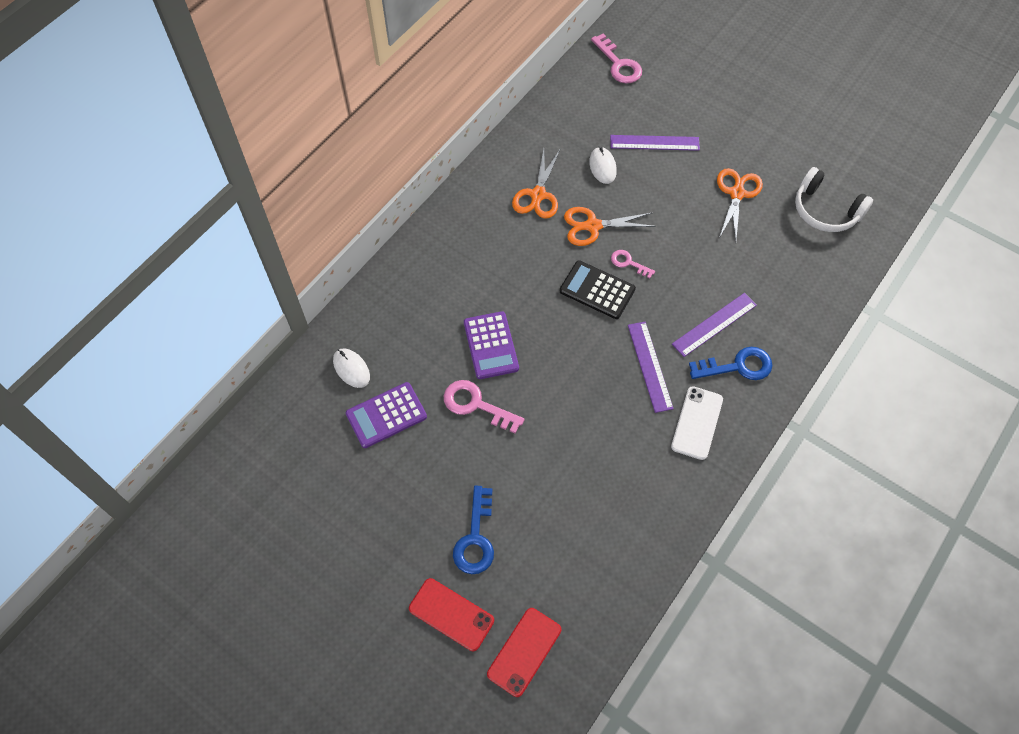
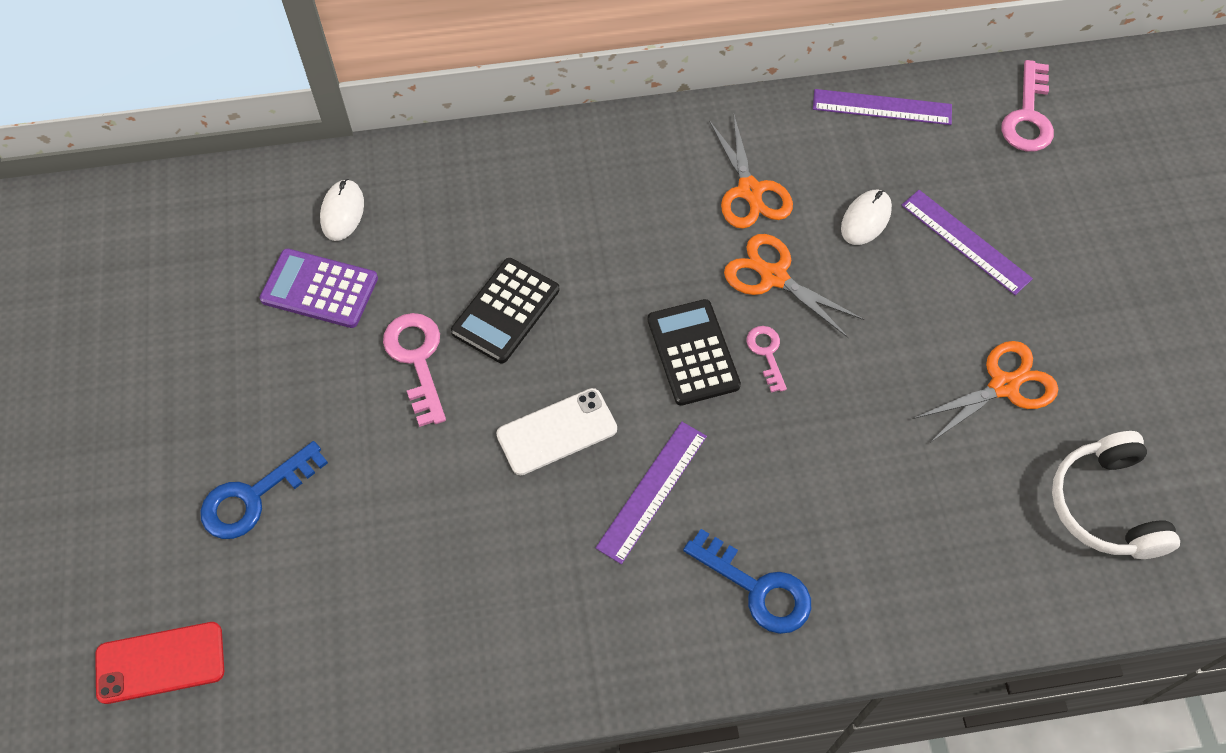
camera: 45 degrees right, 0 degrees up
red phone [409,578,494,651] -> none
purple calculator [464,311,519,379] -> black calculator [451,258,559,363]
orange scissors [512,149,560,219] -> orange scissors turned 75 degrees counterclockwise [709,115,793,229]
white phone [671,386,723,460] -> white phone moved to [496,388,617,475]
purple ruler [672,293,757,357] -> purple ruler moved to [813,89,952,125]

